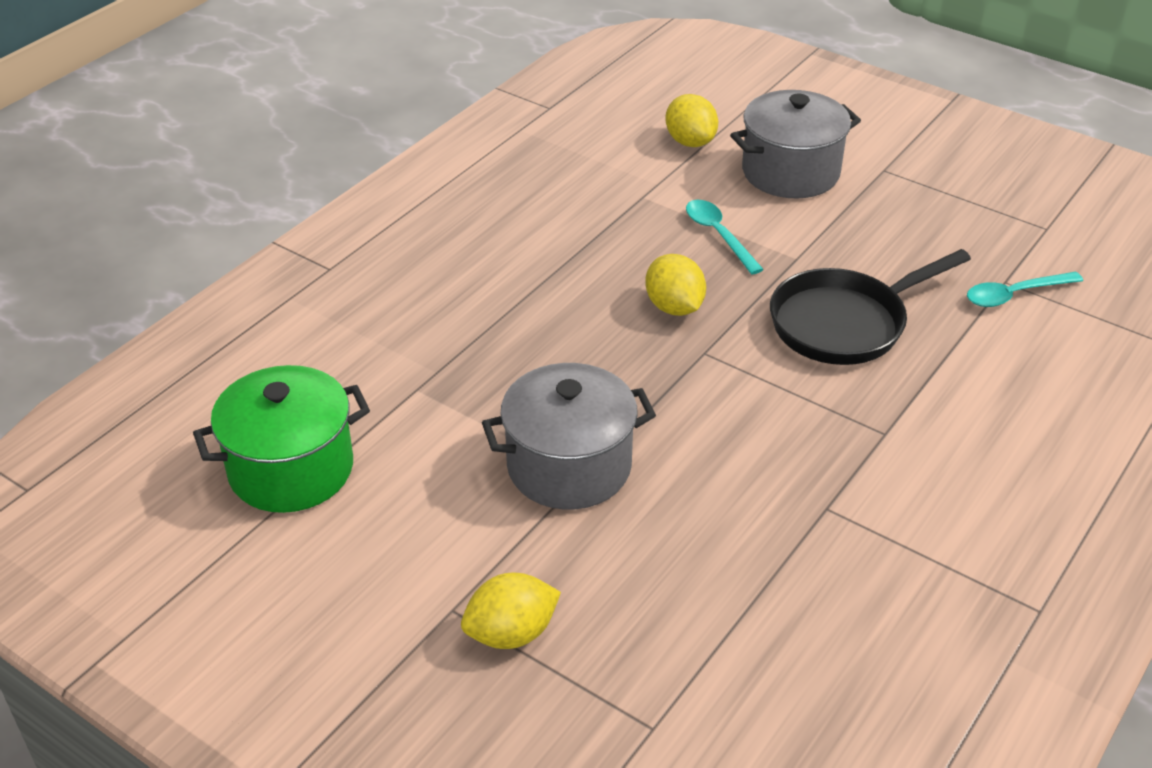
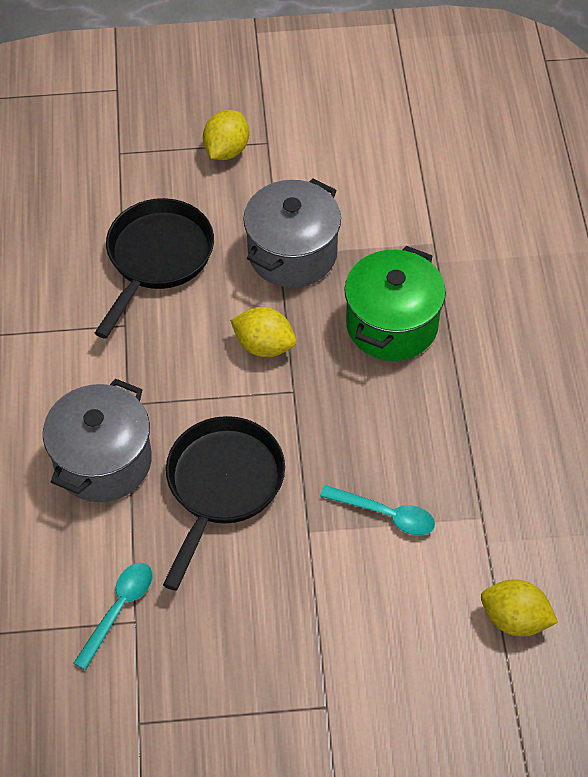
camera: 140 degrees right, 15 degrees up
green pot [193,365,370,513] -> green pot moved to [344,246,446,361]
yellow lemon [645,254,706,316] -> yellow lemon moved to [230,307,296,357]
grey pot [730,90,861,198] -> grey pot moved to [43,378,152,502]
none -> black pan [95,198,214,339]

